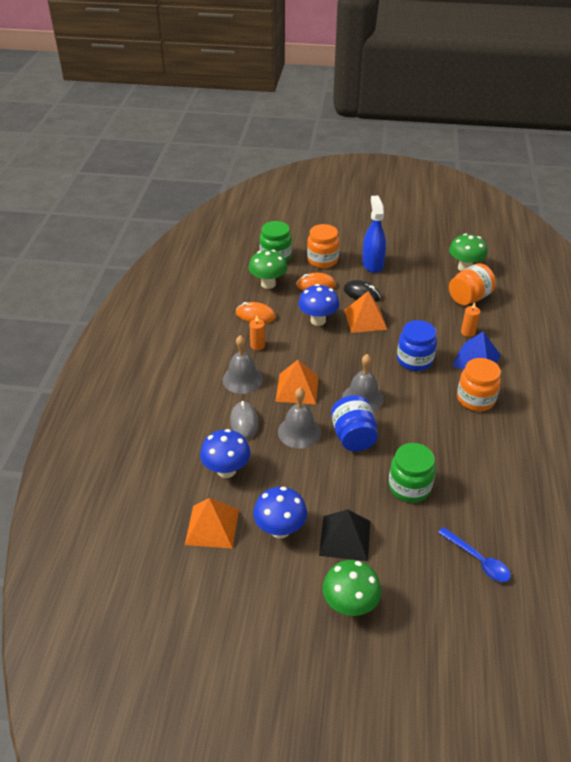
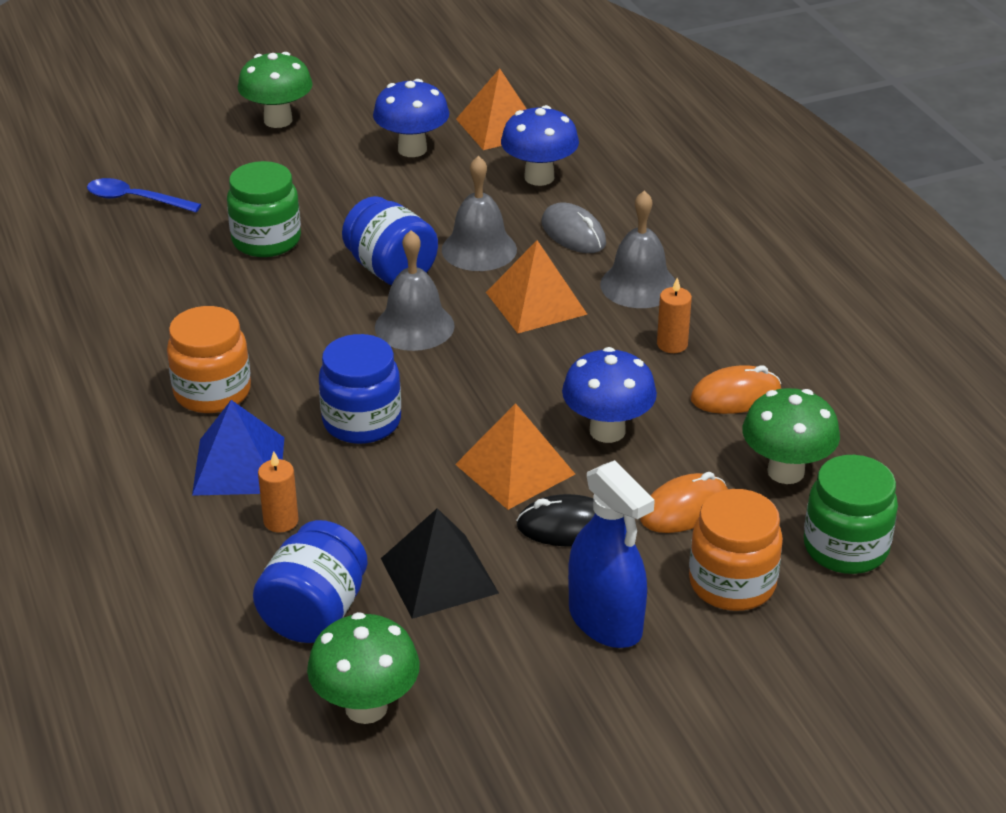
camera: 150 degrees right, 5 degrees down
black pyramid [319,509,370,561] -> black pyramid moved to [381,508,499,619]
orange jar [449,263,496,305] -> blue jar [253,520,368,643]

